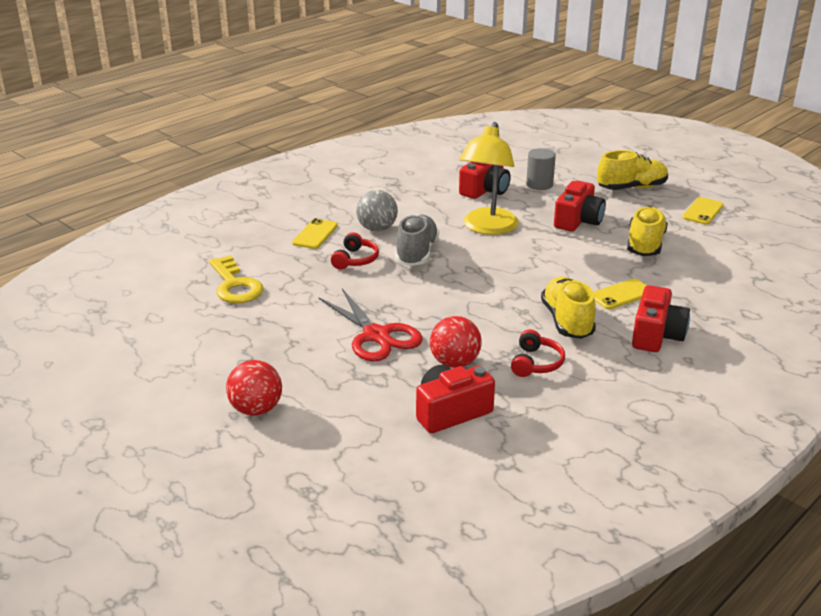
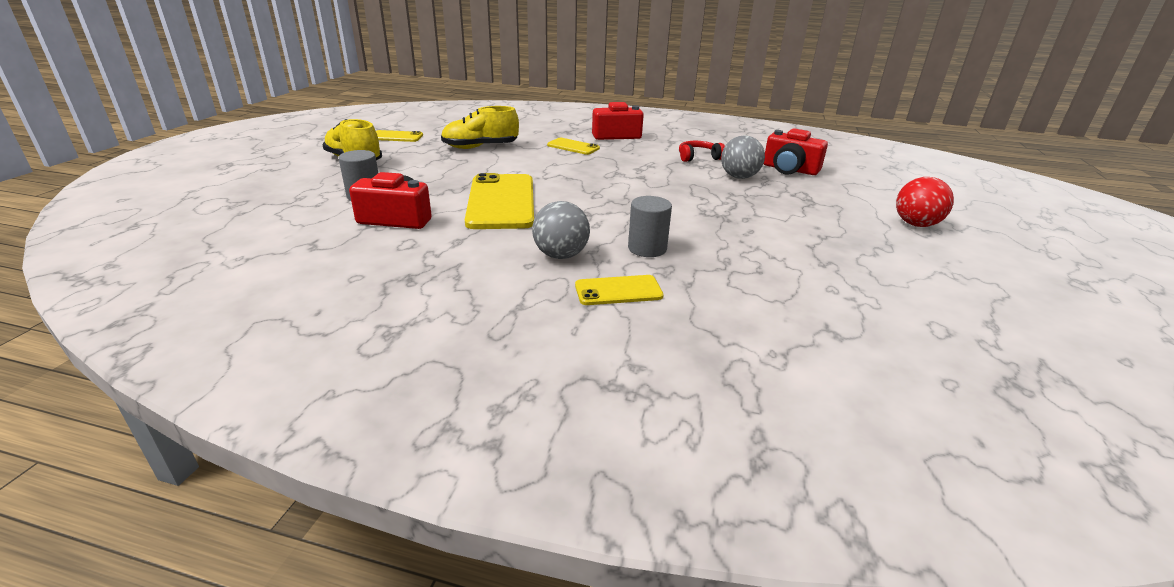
camera: 120 degrees left, 0 degrees up
yellow key [209,255,263,303] -> none
red scissors [318,289,423,362] -> none
red headphones [331,232,379,269] -> grey cylinder [628,196,672,257]
grey shoe [395,214,439,266] -> none
red ball [430,316,482,368] -> grey ball [721,136,765,179]
yellow lamp [459,122,519,235] -> yellow phone [465,173,534,229]
yellow shoe [541,277,596,339] -> none
red camera [554,180,606,232] -> none

